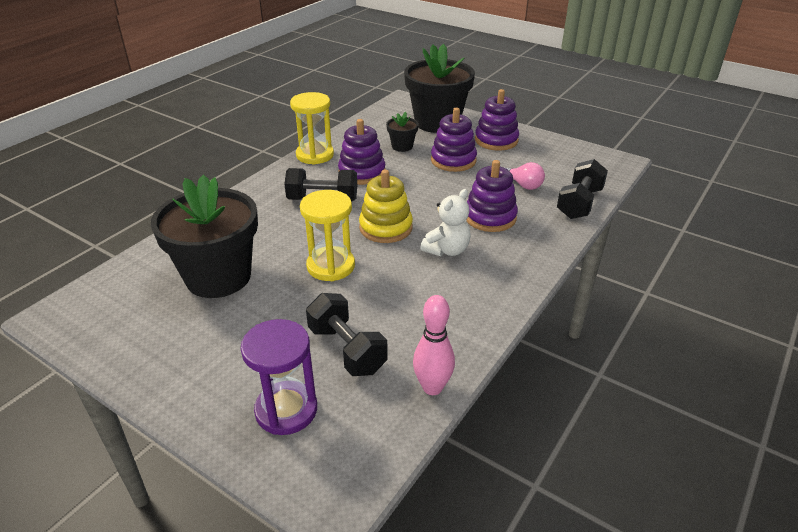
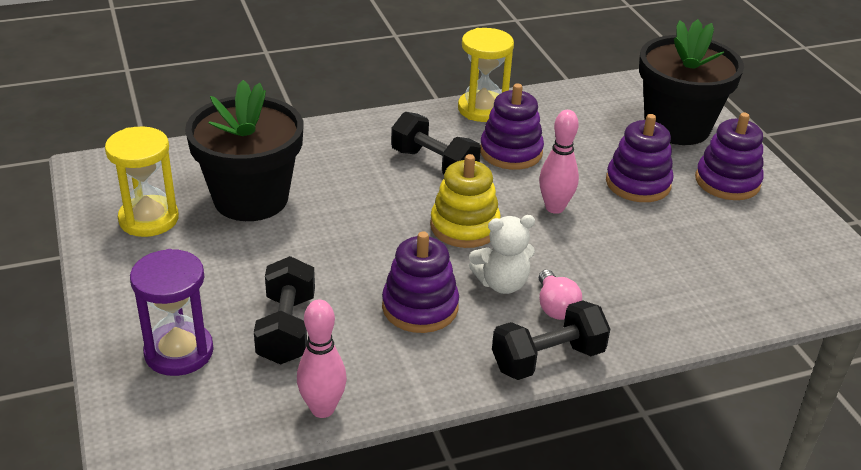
camera: 35 degrees right, 0 degrees up
yellow hourglass [300,190,355,281] -> yellow hourglass moved to [105,126,179,237]
black flower pot [386,112,419,152] -> none
purple stacking toy [466,160,518,232] -> purple stacking toy moved to [382,231,459,333]
pink light bulb [506,162,545,190] -> pink light bulb moved to [539,270,582,320]
black dumbbell [557,159,608,219] -> black dumbbell moved to [492,300,610,380]
none -> pink bowling pin [539,110,579,214]

